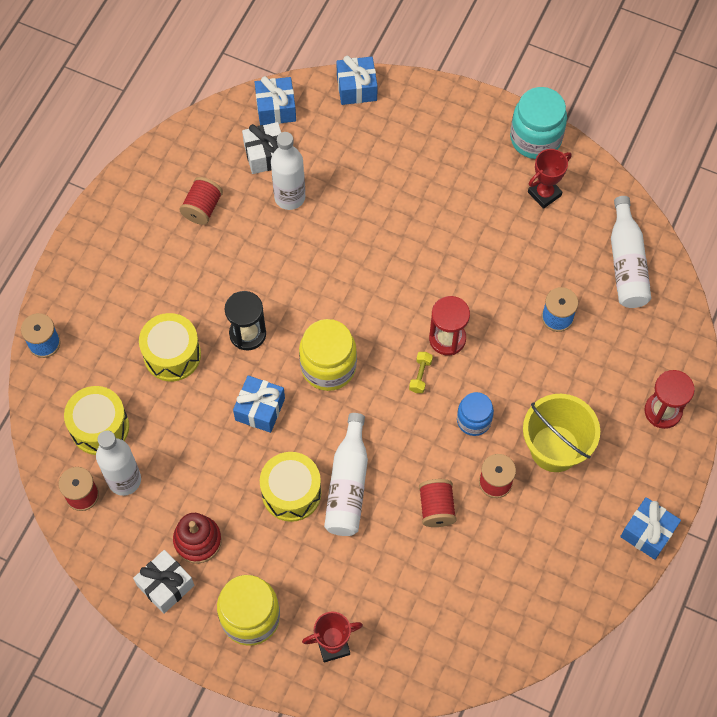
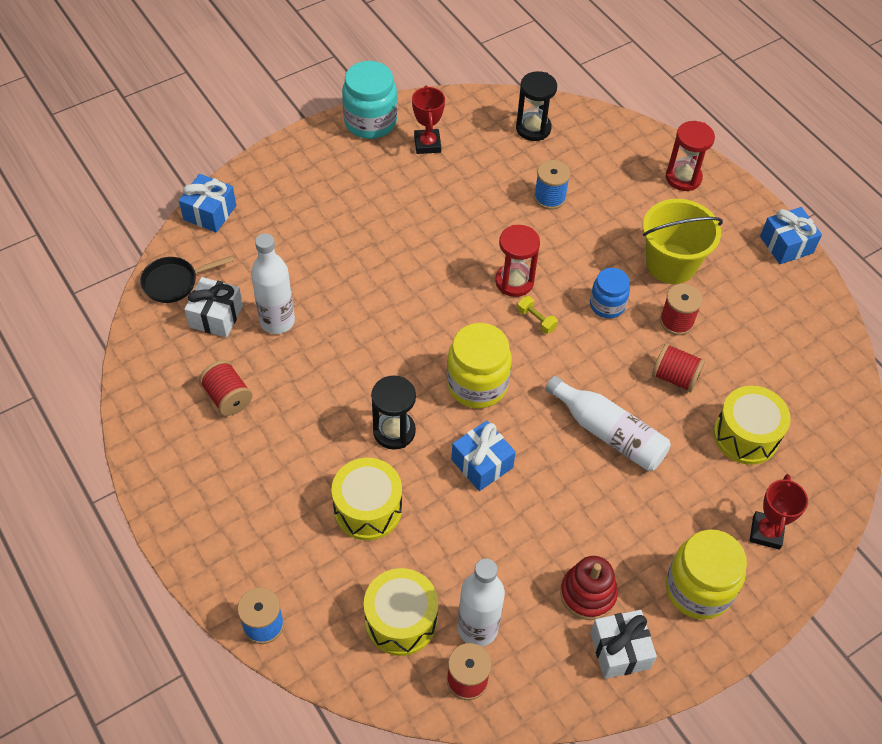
camera: 60 degrees left, 10 degrees down
blue gift [255,76,296,125] -> black pan [140,256,233,303]
yellow drum [260,452,321,522] -> yellow drum moved to [714,386,791,465]
white bottle [611,196,651,308] -> black hourglass [516,71,557,141]

